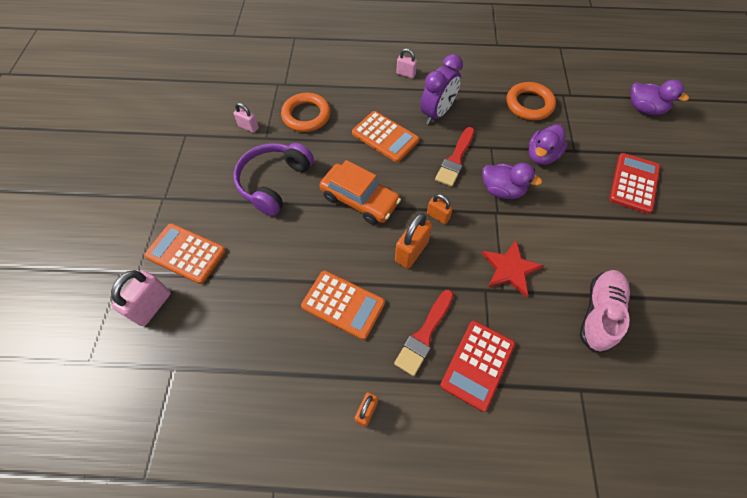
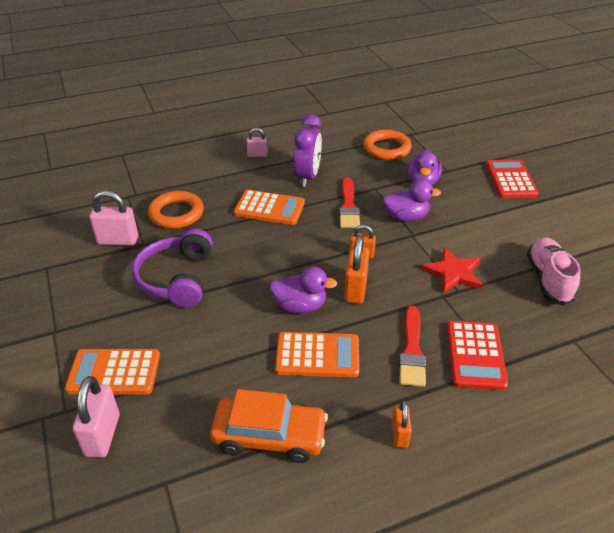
camera: 25 degrees left, 20 degrees down
pink padlock [234,103,259,133] -> pink padlock [89,190,138,246], size x1.67
orange car [319,160,401,225] -> orange car moved to [210,389,328,463]
purple duck [630,80,689,115] -> purple duck moved to [269,266,337,313]

